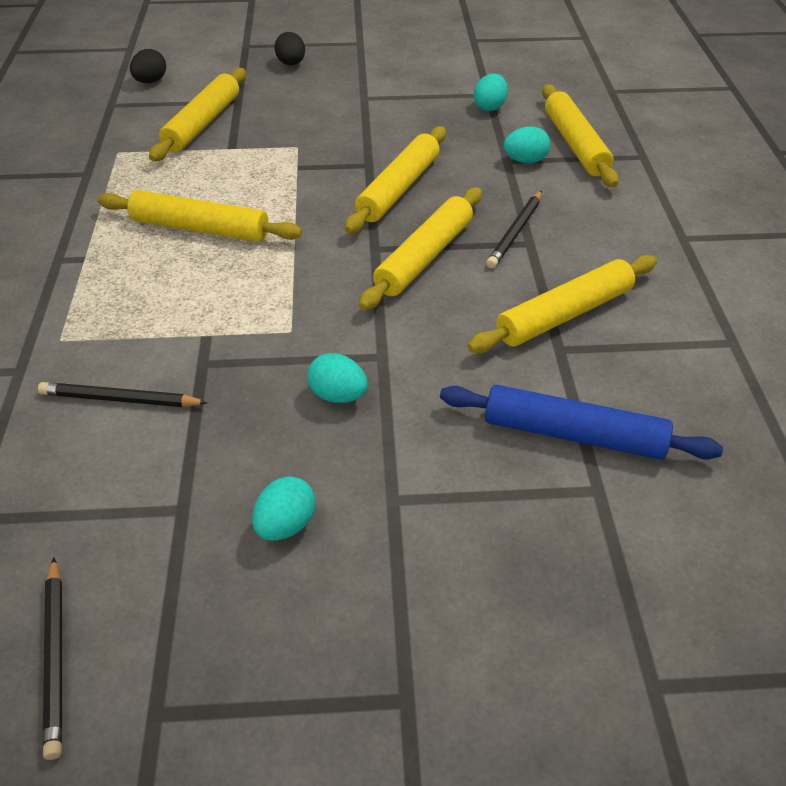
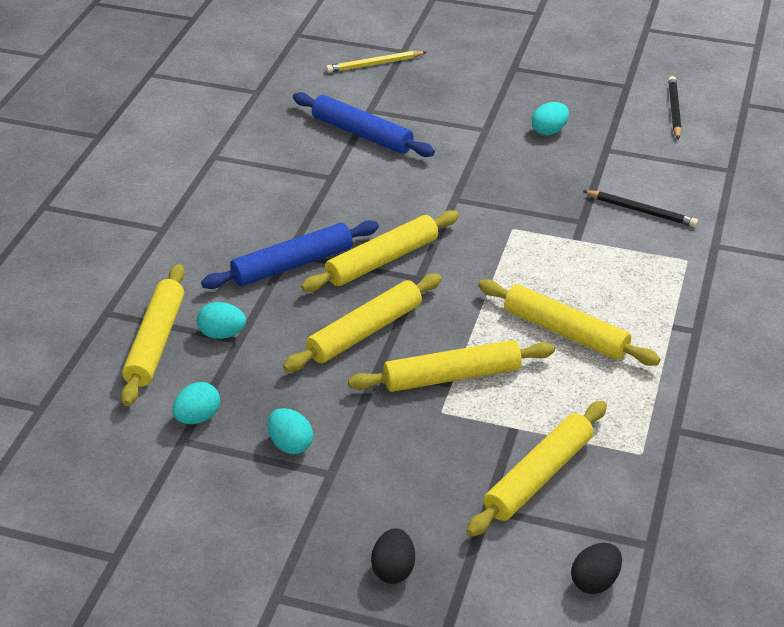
camera: 160 degrees left, 5 degrees down
turquoise egg [307,353,367,403] -> turquoise egg moved to [268,408,313,454]
yellow rolling pin [468,255,657,353] -> yellow rolling pin moved to [348,340,555,392]
black pencil [486,191,542,268] -> blue rolling pin [201,221,379,289]
none -> yellow pencil [326,51,426,73]

